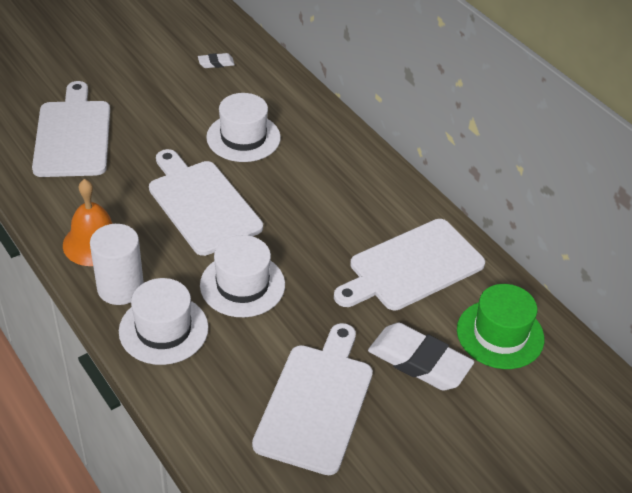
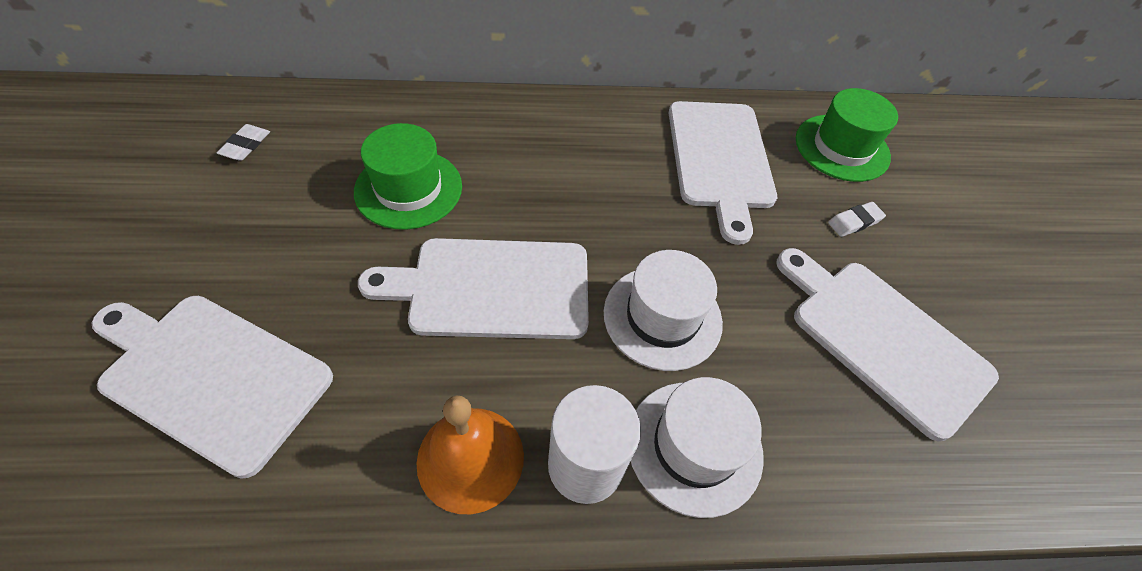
camera: 60 degrees left, 10 degrees up
white hat [206,93,281,162] -> green hat [354,123,462,230]
white eraser [368,323,474,391] -> white eraser [828,202,886,237], size x0.46

